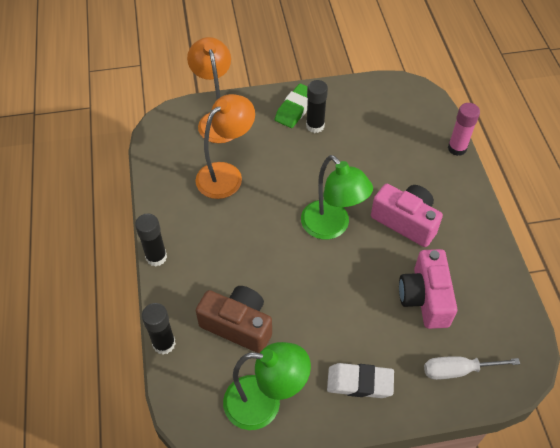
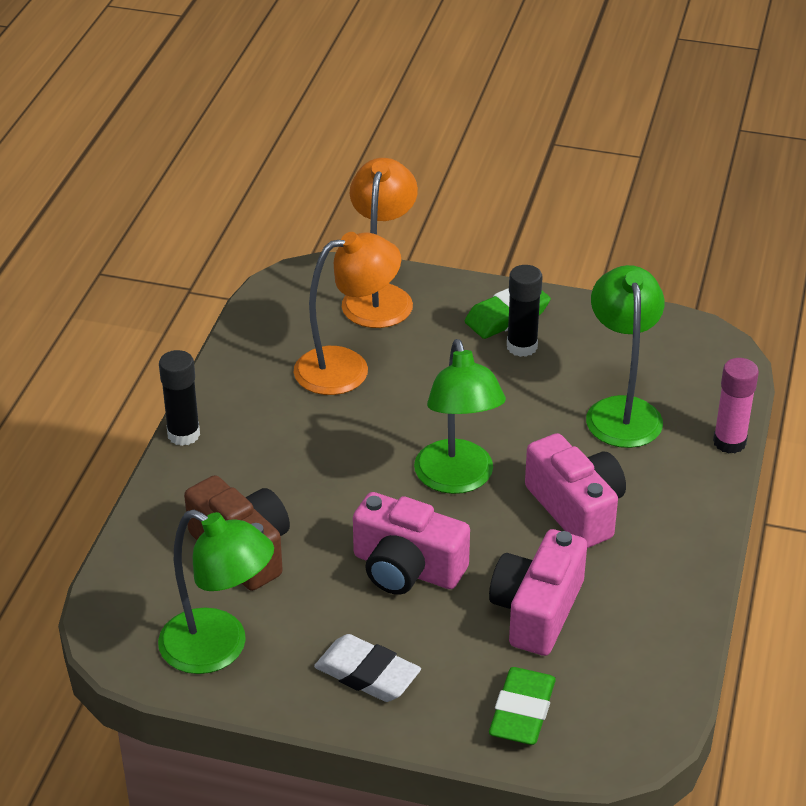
camera: 25 degrees right, 15 degrees down
black glue stick [142,303,176,355] -> none
white screwdriver [424,356,520,380] -> green eraser [489,667,556,745]
none -> pink camera [353,492,470,595]
none -> green lamp [586,265,664,448]

